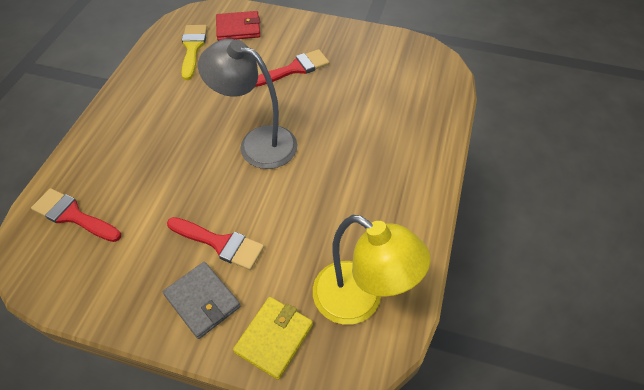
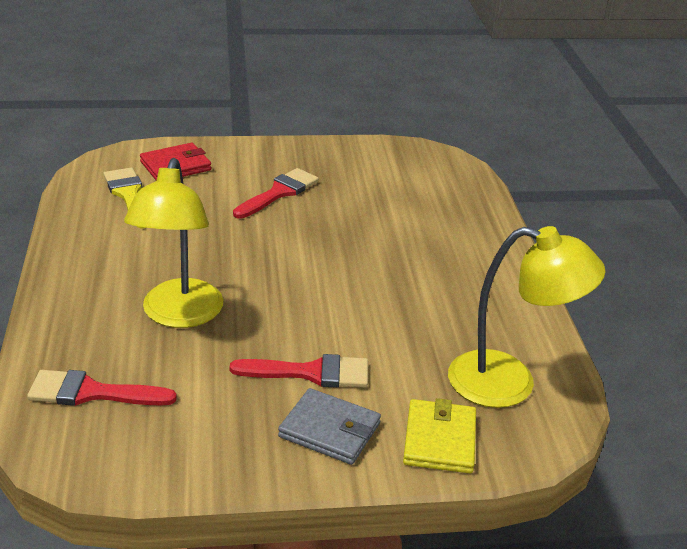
camera: 25 degrees left, 20 degrees down
grey lamp [198,39,297,169] -> none
none -> yellow lamp [124,158,223,328]

